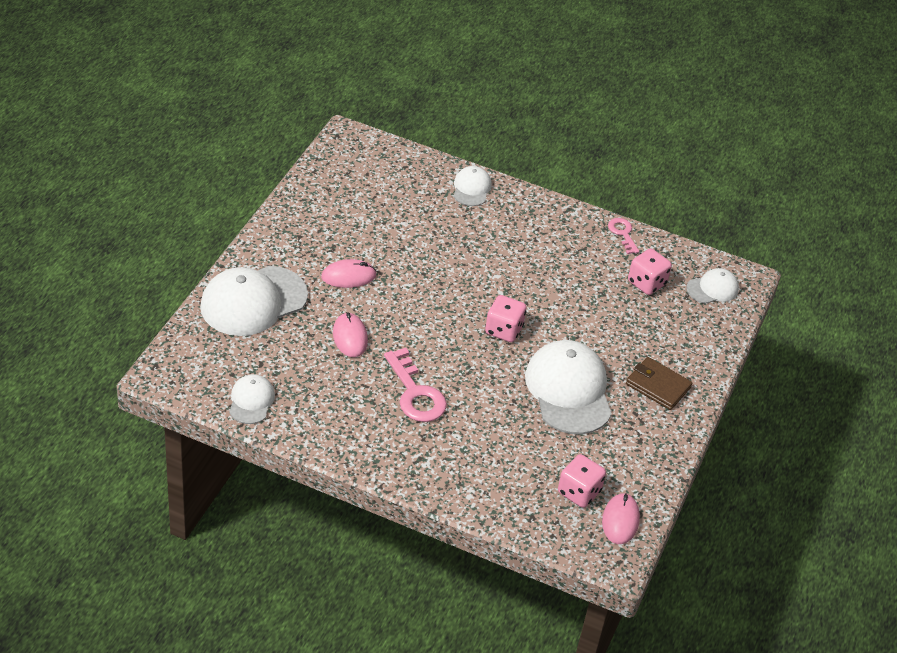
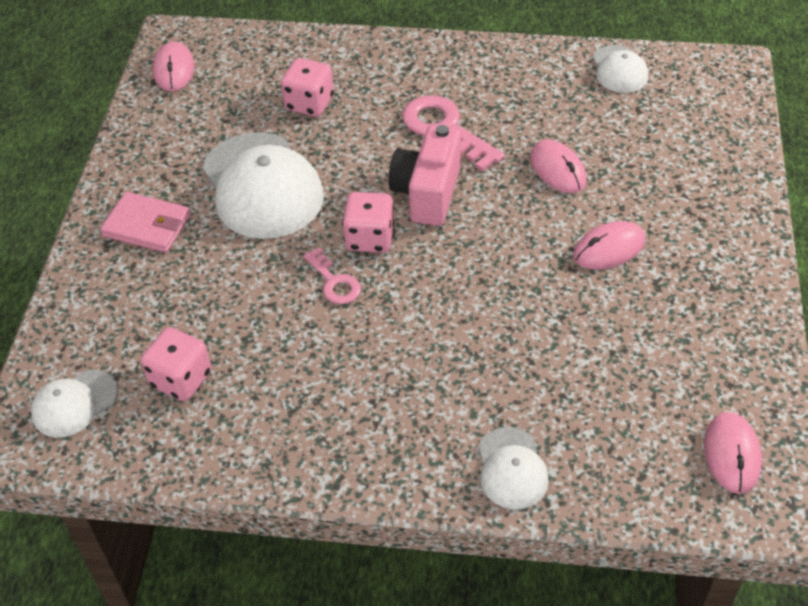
camera: 170 degrees right, 5 degrees up
white cap [200,266,308,336] -> none
pink dice [558,454,606,508] -> pink dice moved to [281,58,334,117]
pink key [608,218,640,254] -> pink key moved to [303,247,361,304]
brown wallet [626,357,692,410] -> pink wallet [100,192,191,253]
none -> pink camera [388,125,461,226]
none -> pink mouse [704,412,762,494]

